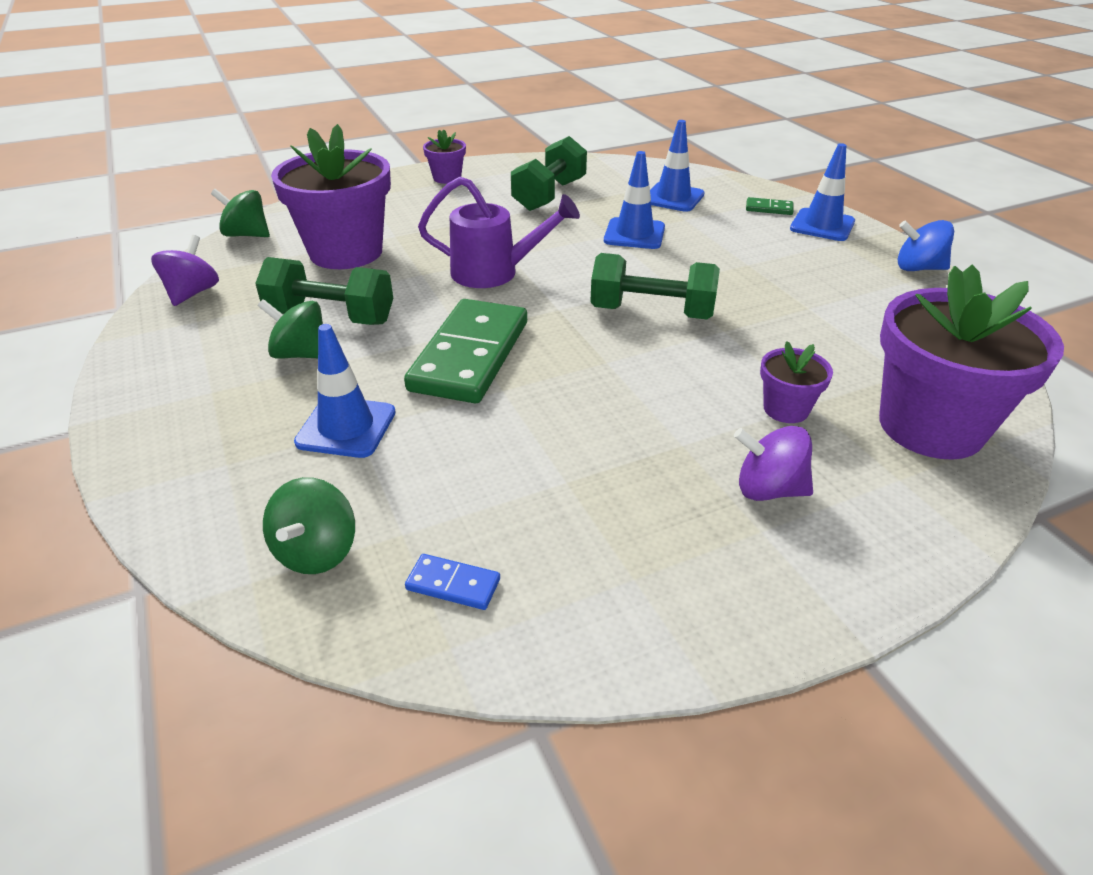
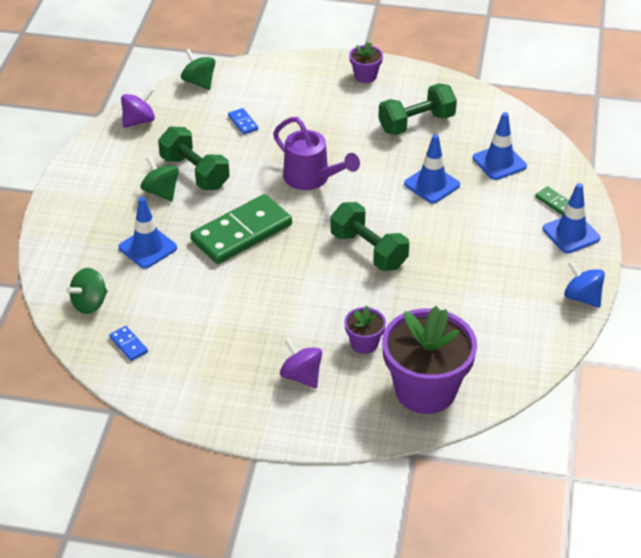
camera: 35 degrees right, 5 degrees up
purple flower pot [271,124,391,269] -> blue domino [228,108,258,135]

